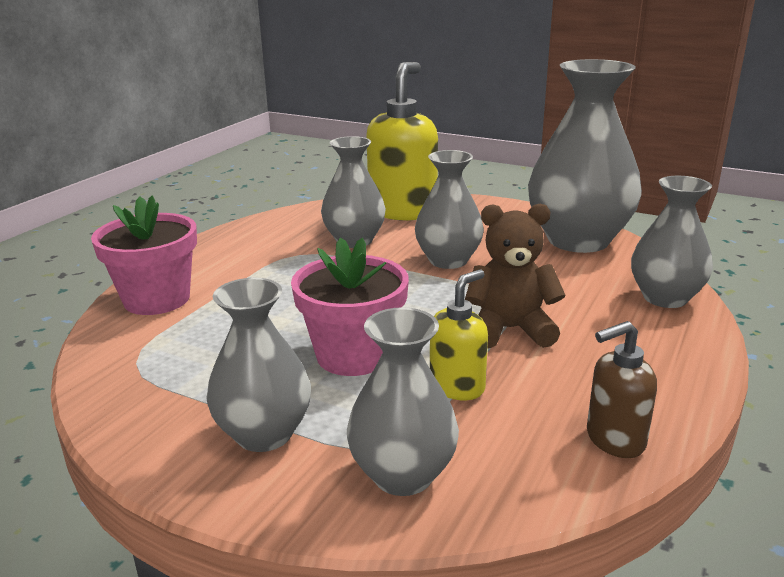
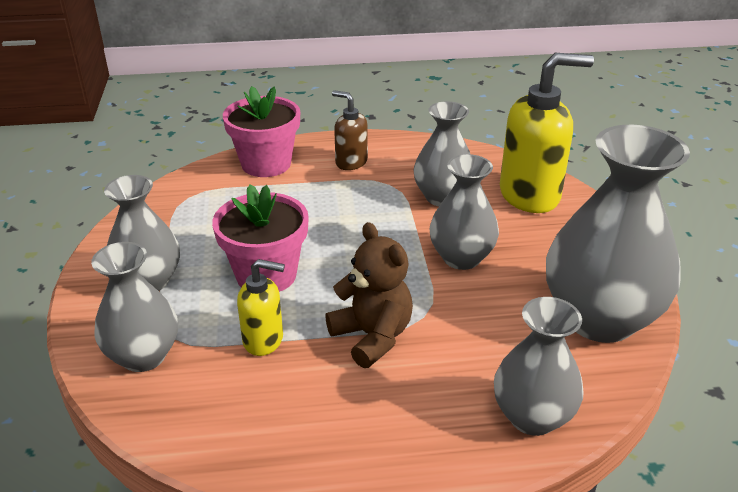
camera: 55 degrees right, 10 degrees up
brown soap dispenser [587,321,657,458] -> brown soap dispenser moved to [332,90,368,170]

